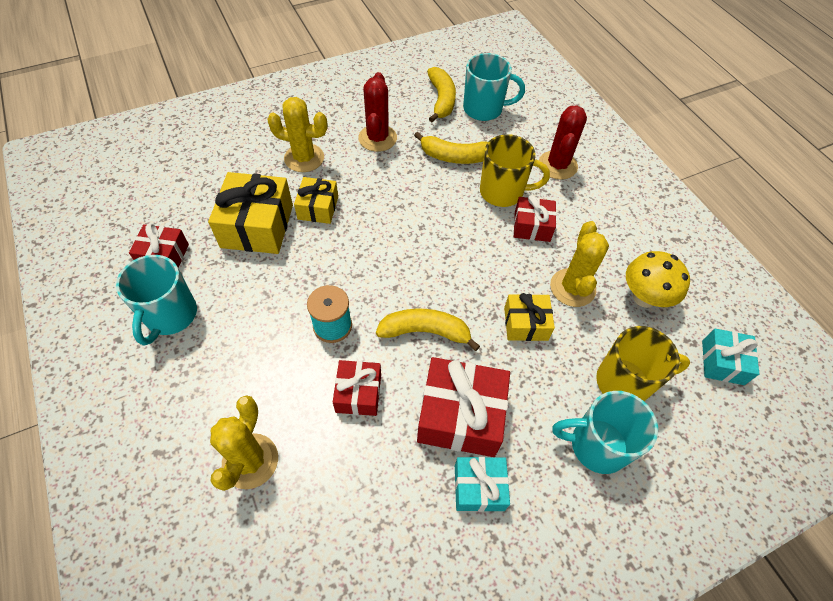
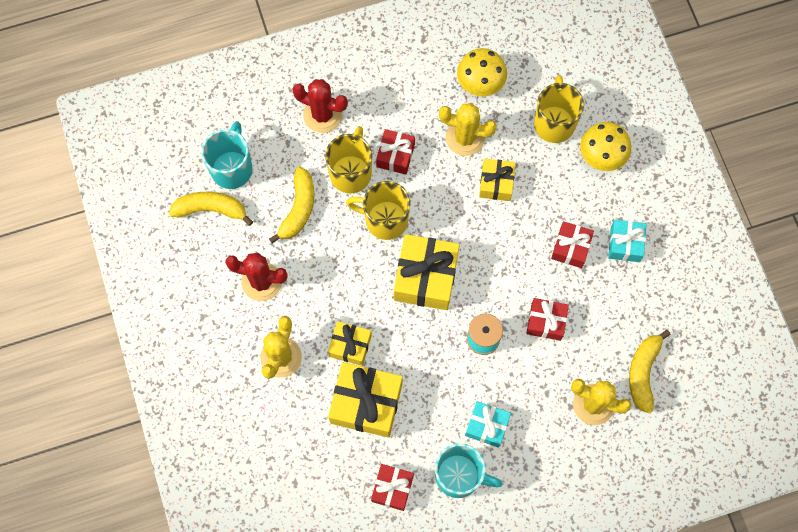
camera: 80 degrees left, 15 degrees up
yellow banana [376,309,480,351] -> yellow banana moved to [629,329,671,414]
red gift [417,357,510,457] -> red gift [551,221,594,268], size x0.59
turquoise mug [552,391,658,474] -> yellow mushroom [580,122,631,171]
turquoise gift [702,329,759,385] -> turquoise gift moved to [465,401,511,448]
none -> yellow mug [346,181,410,240]
none -> yellow gift [394,234,460,310]

